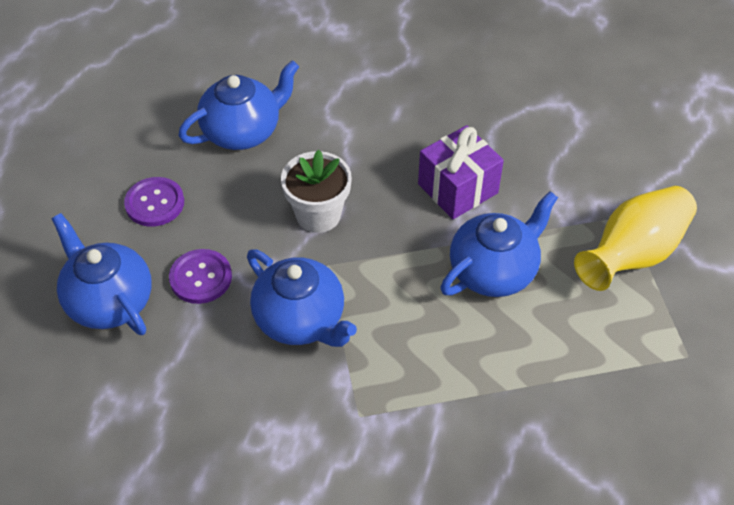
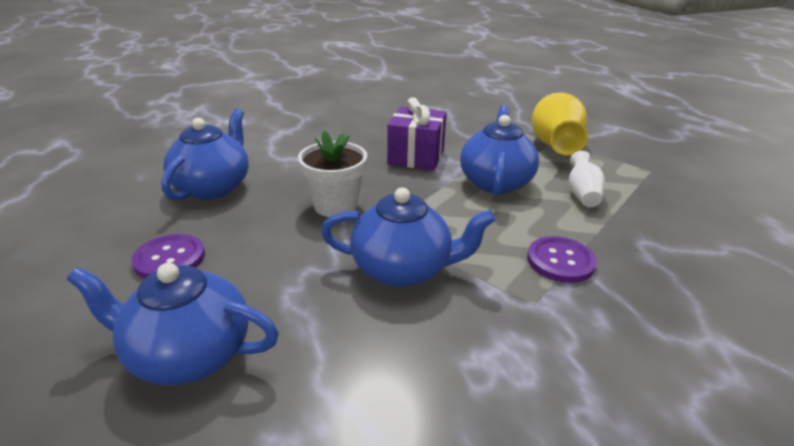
camera: 40 degrees left, 20 degrees down
purple button [169,249,232,304] -> purple button moved to [527,236,597,283]
none -> white vase [569,151,605,207]

